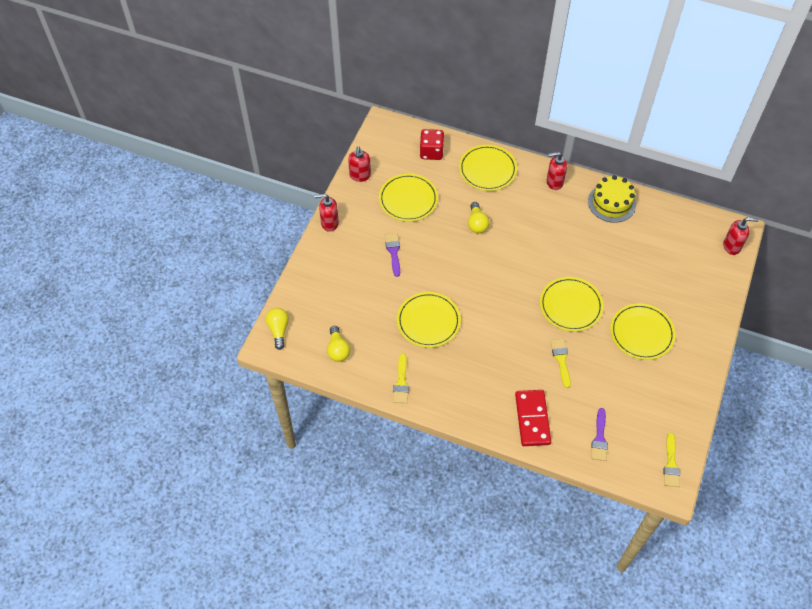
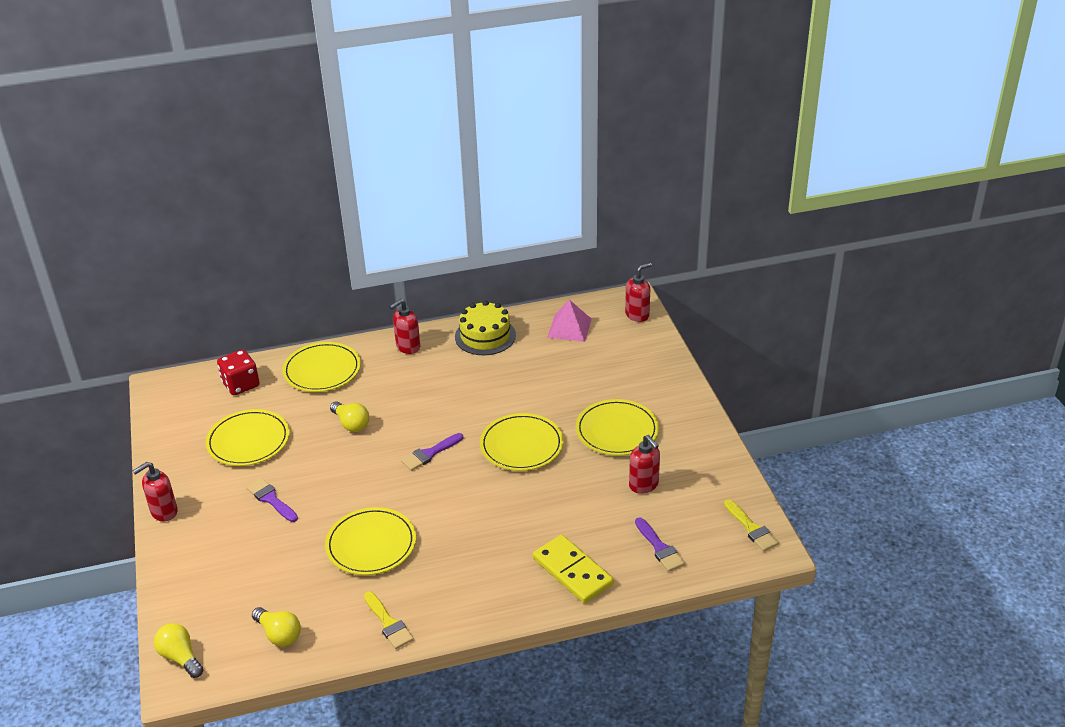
camera: 35 degrees left, 20 degrees down
red soap dispenser [348,146,371,182] -> red soap dispenser moved to [629,435,660,494]
red domino [515,390,551,446] -> yellow domino [533,535,614,604]
yellow brush [550,338,571,388] -> none
none -> purple brush [401,433,463,471]
none -> pink pyramid [547,300,592,342]

